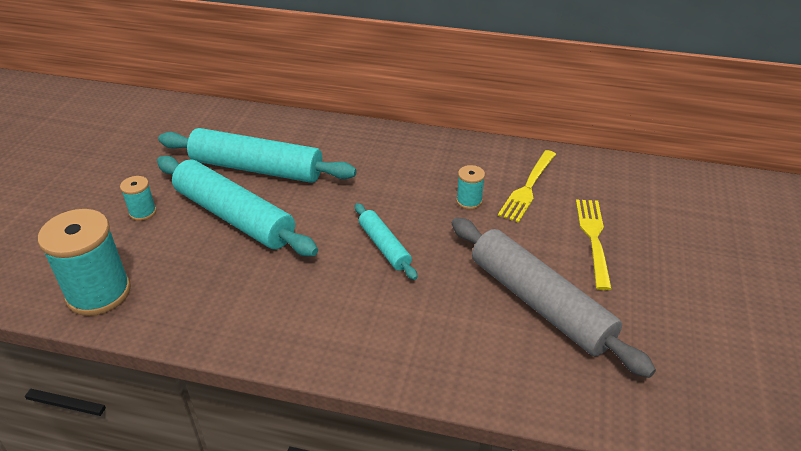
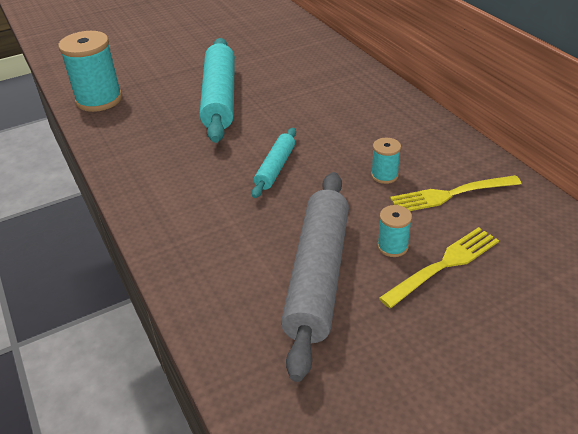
camera: 50 degrees right, 0 degrees up
turquoise spool [120,176,157,221] -> turquoise spool moved to [377,205,412,257]
turquoise rolling pin [158,128,357,183] -> none

